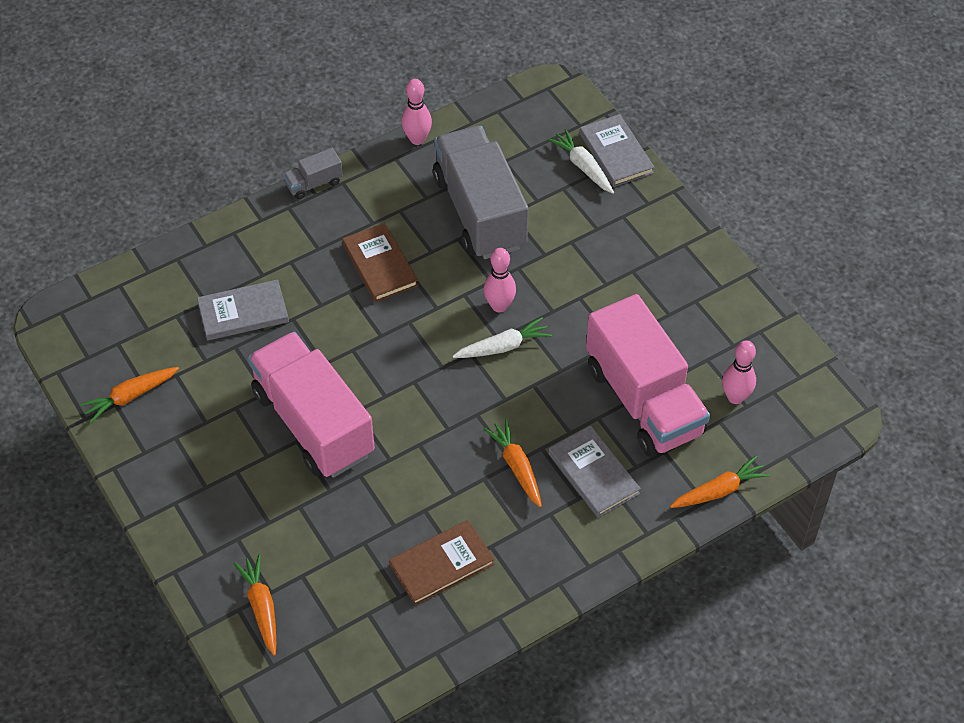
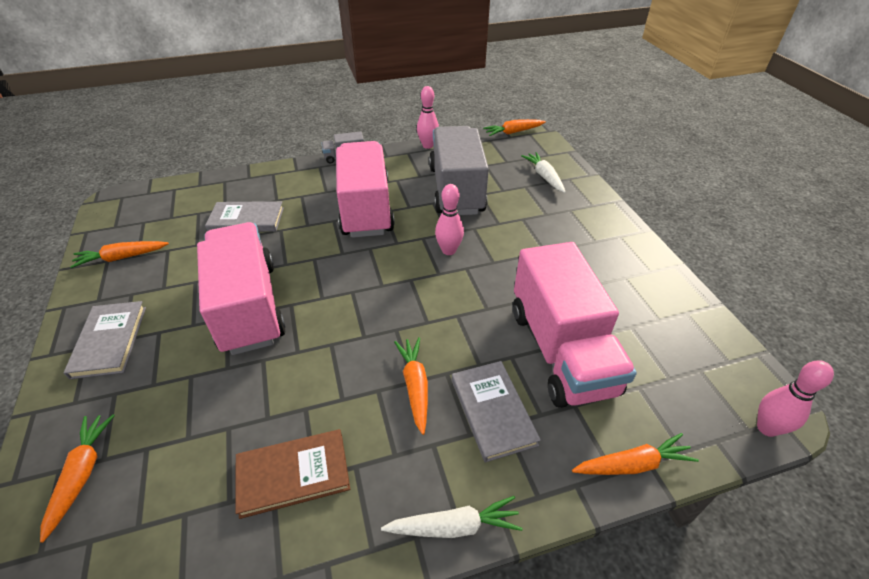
camera: 15 degrees right, 10 degrees down
brown book [342,223,418,302] -> pink truck [336,141,395,238]
white carrot [453,317,552,358] -> white carrot moved to [381,496,523,538]
grey book [580,114,655,187] -> grey book moved to [64,301,146,379]
pink bowling pin [722,340,756,404] -> pink bowling pin moved to [757,360,834,437]
none -> orange carrot [483,119,546,136]

